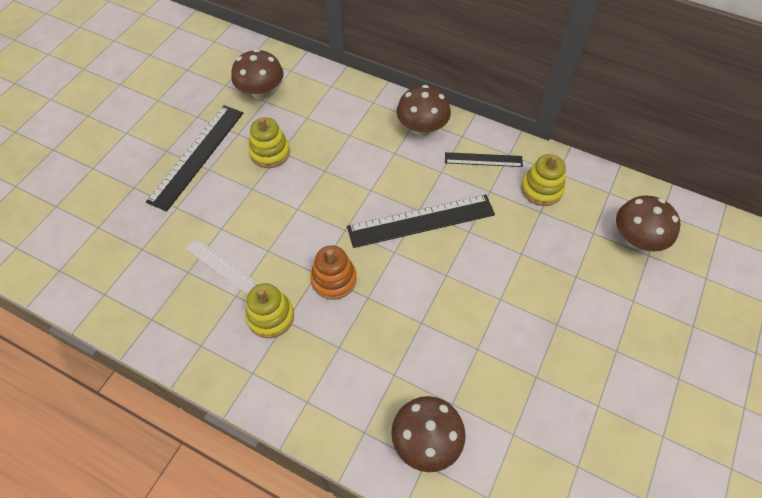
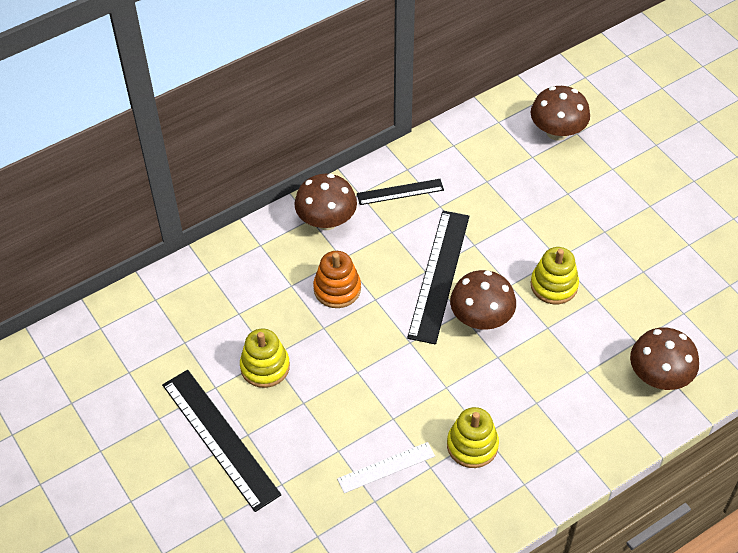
camera: 60 degrees left, 5 degrees down
brown mushroom [231,49,284,100] -> brown mushroom moved to [450,270,516,330]
orange stacking toy [310,245,357,300] -> orange stacking toy moved to [313,251,361,308]
black ruler [445,152,523,167] -> black ruler turned 45 degrees clockwise [357,179,444,205]
yellow stacking toy [521,154,566,206] -> yellow stacking toy moved to [531,247,579,304]

